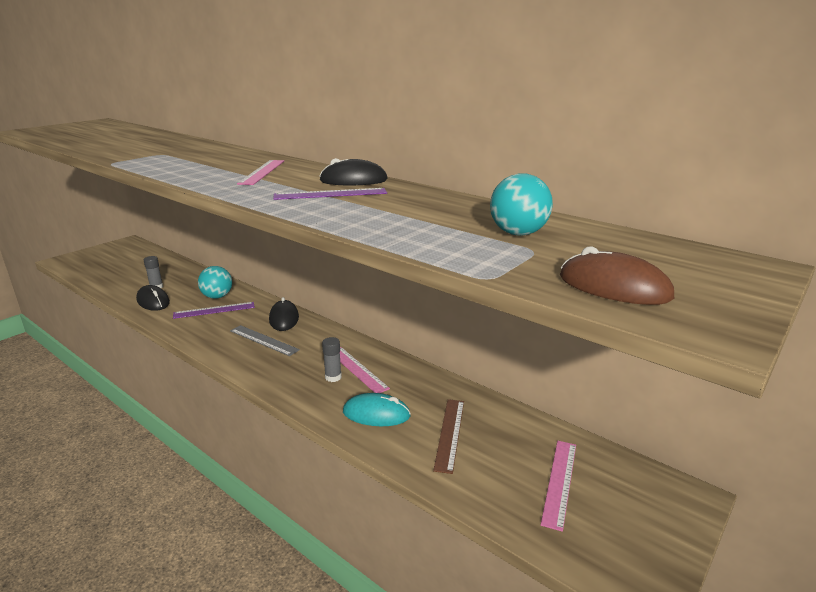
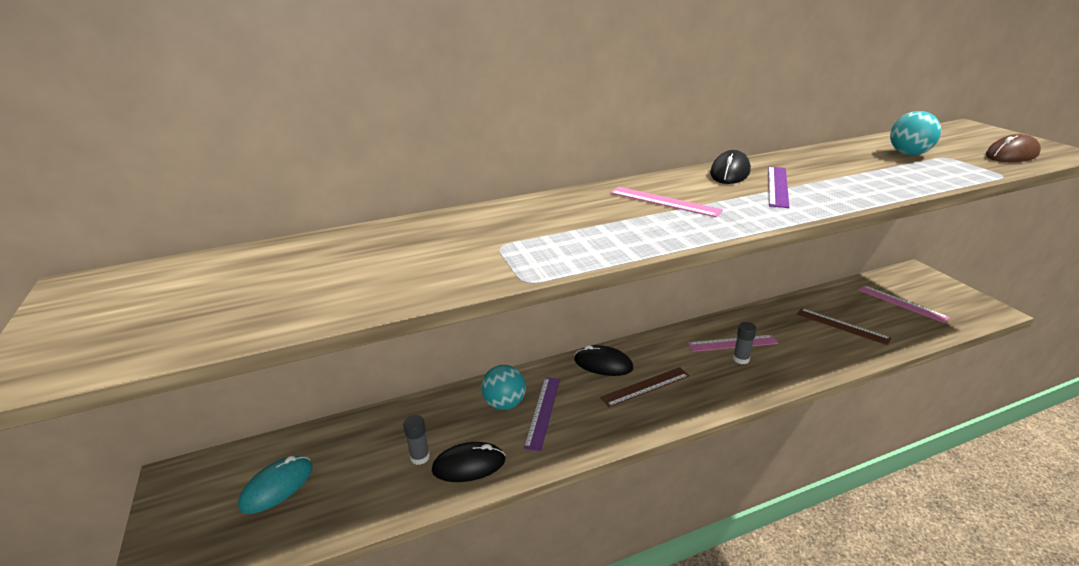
camera: 60 degrees left, 5 degrees up
grey ruler [230,325,300,356] -> brown ruler [600,367,689,407]
turquoise mouse [343,393,411,426] -> turquoise mouse moved to [238,456,313,514]

